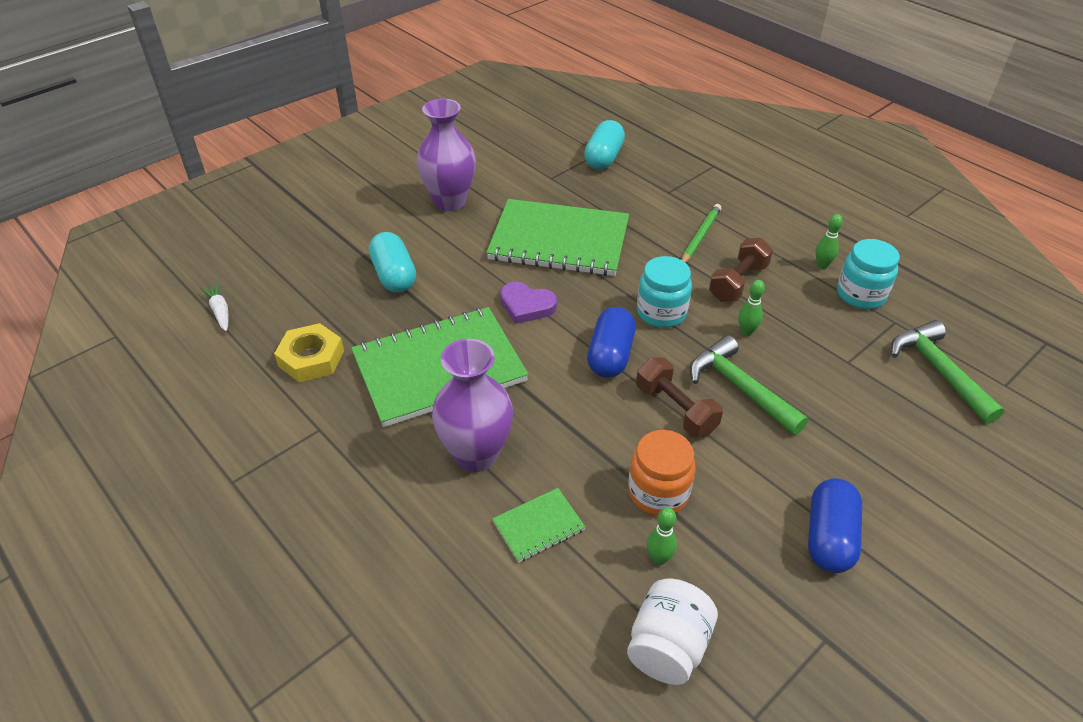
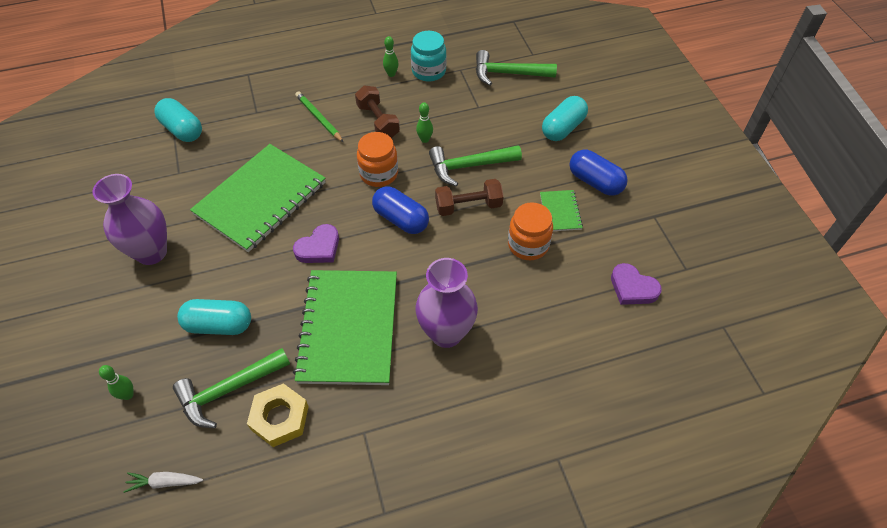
camera: 65 degrees left, 10 degrees up
green notebook [492,488,586,563] -> green notebook moved to [540,190,583,231]
white jar [627,579,718,685] -> purple heart [611,263,662,305]
turquoise jar [637,256,692,328] -> orange jar [357,132,398,187]
green bowling pin [647,508,677,565] -> green bowling pin moved to [99,365,134,400]
none -> green hammer [173,348,290,428]
none -> turquoise capsule [542,96,588,141]

